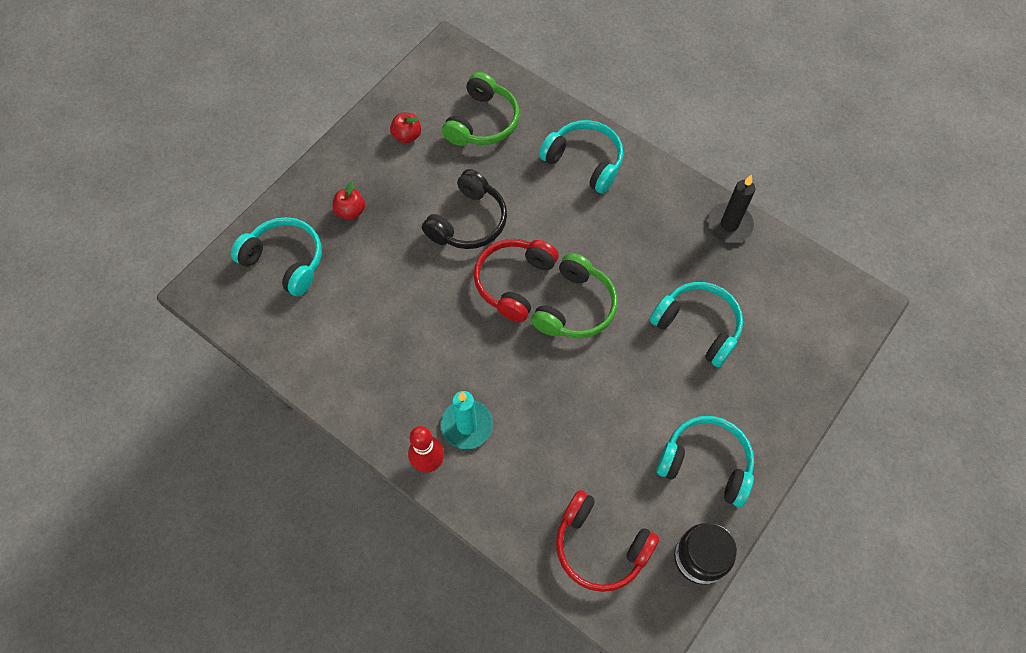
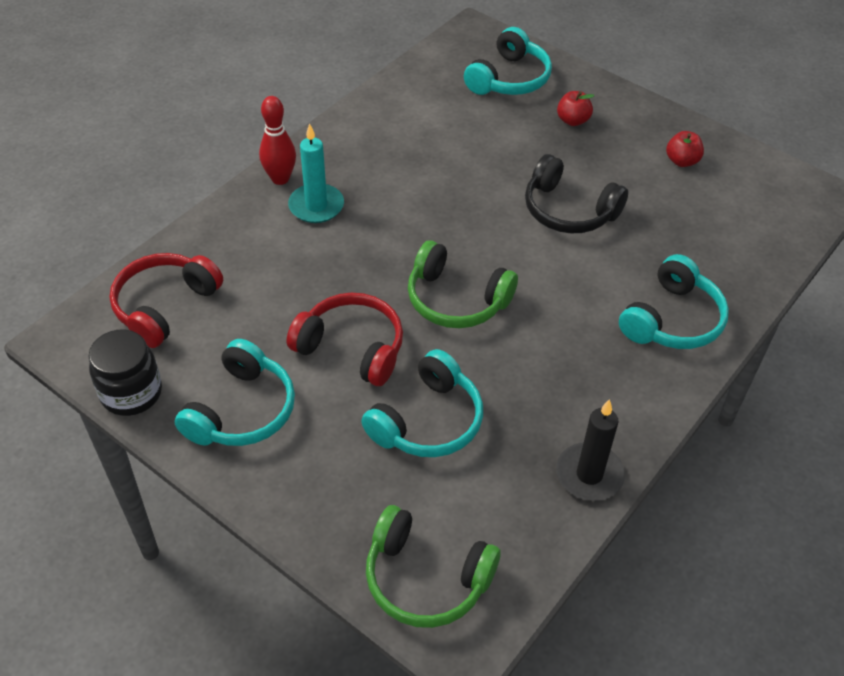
camera: 90 degrees right, 15 degrees down
green headphones [442,72,519,146] -> green headphones moved to [366,505,501,628]
red headphones [474,239,559,322] -> red headphones moved to [287,293,403,386]

